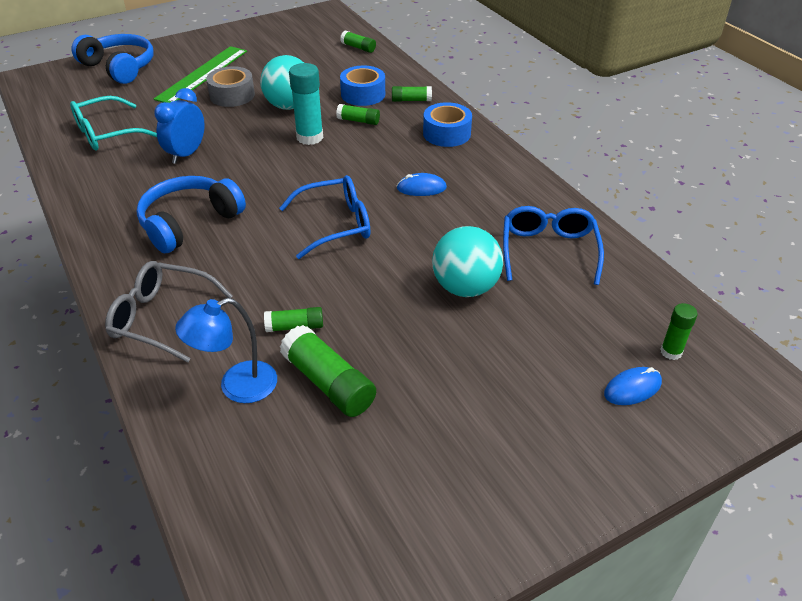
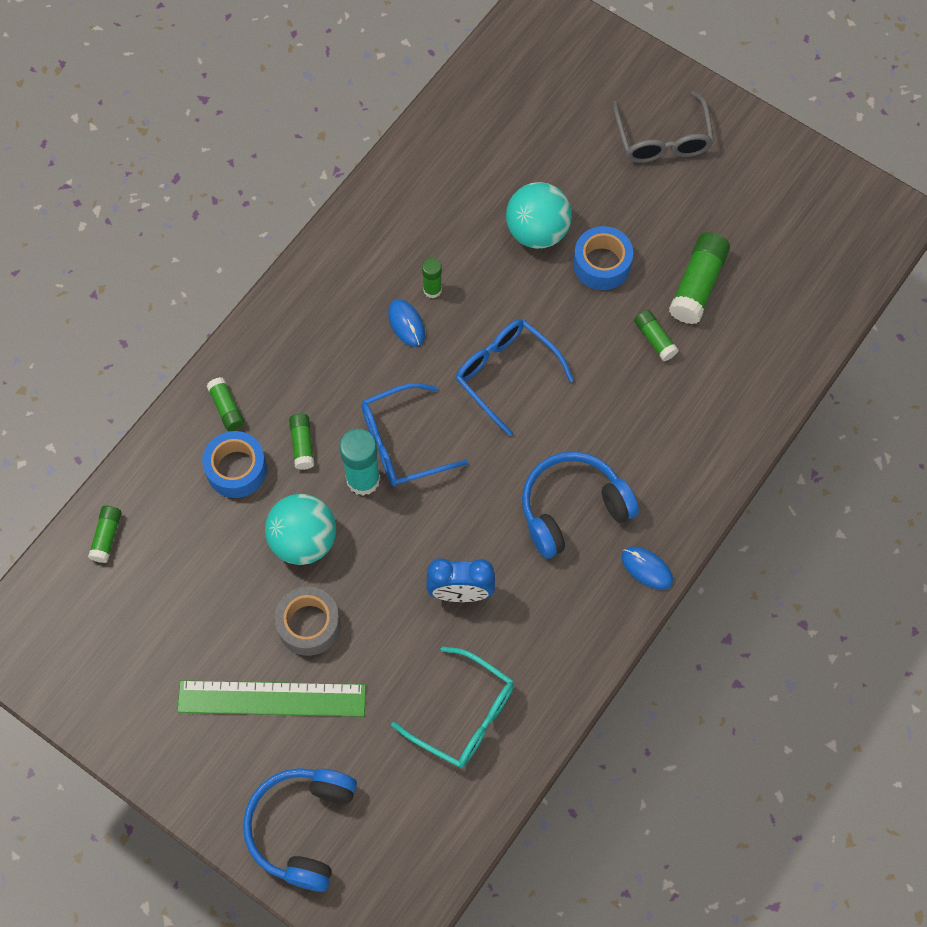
camera: 115 degrees left, 25 degrees up
grey glasses [105,261,233,363] -> grey glasses moved to [613,91,714,163]
blue headphones [136,176,246,253] -> blue headphones turned 135 degrees clockwise [522,452,639,559]
blue lamp [175,298,277,403] -> none
blue tape [423,102,472,147] -> blue tape moved to [573,226,633,290]
blue glasses [503,206,604,285] -> blue glasses moved to [361,383,468,486]
blue mouse [604,367,662,405] -> blue mouse moved to [621,546,673,590]
green glue stick [660,303,698,360] -> green glue stick moved to [422,258,442,298]

